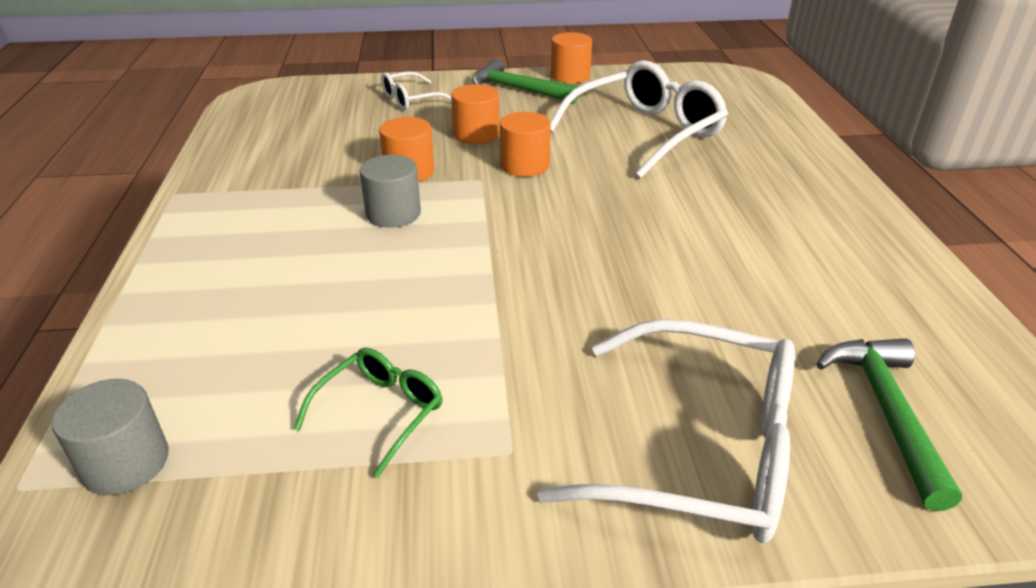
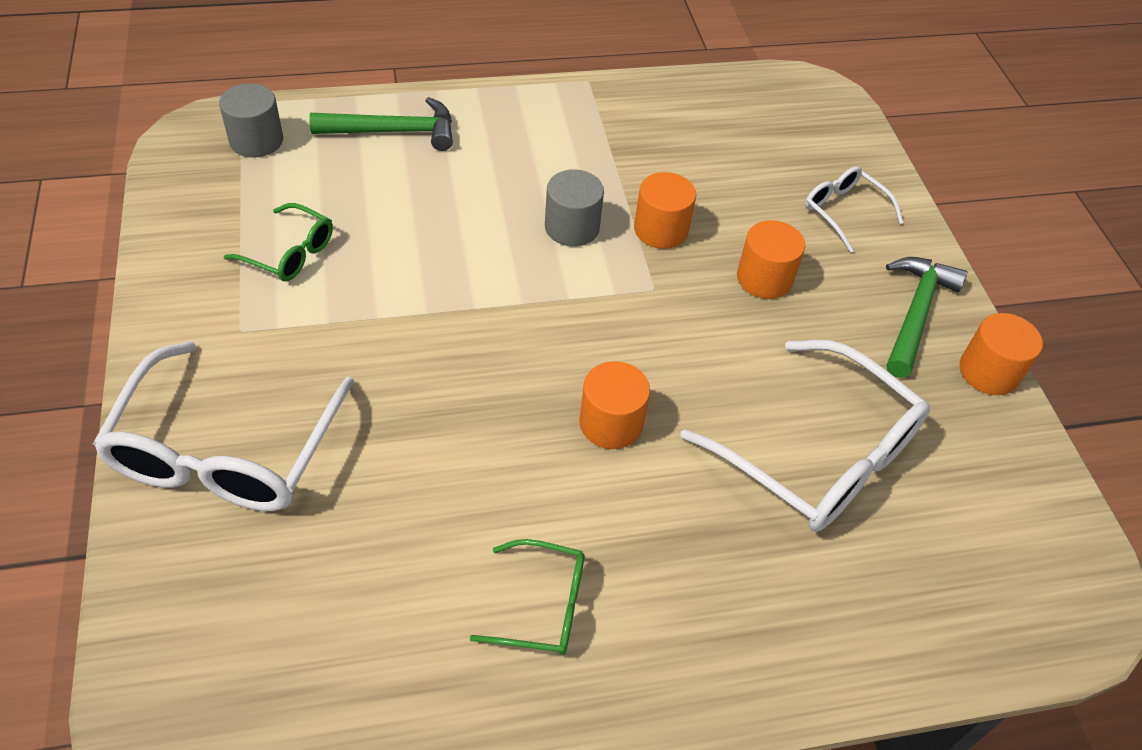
camera: 80 degrees right, 15 degrees up
orange cylinder [500,112,551,177] -> orange cylinder moved to [579,361,650,449]
green hammer [816,338,962,511] -> green hammer moved to [309,97,453,151]
none -> green glasses [470,539,585,655]

